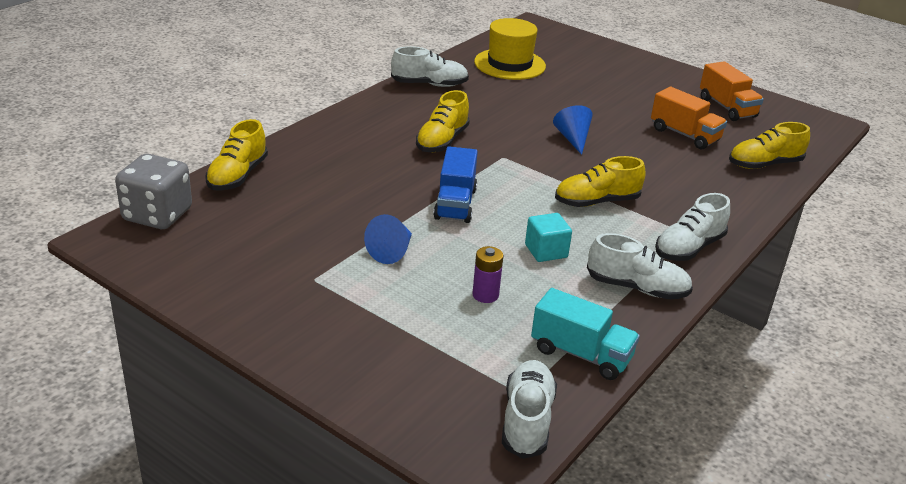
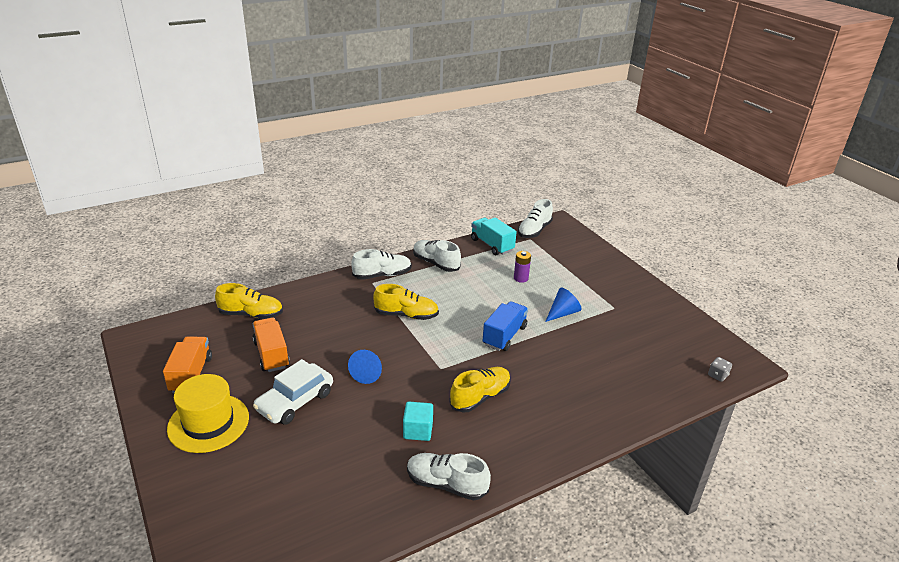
camera: 155 degrees left, 0 degrees up
grey dice [115,154,192,229] -> grey dice [708,357,732,382], size x0.43
yellow shoe [205,119,268,191] -> none
yellow hat [474,18,546,80] -> yellow hat moved to [167,374,249,453]
turquoise cube [525,213,572,262] -> turquoise cube moved to [403,402,433,441]
none -> white car [253,359,333,425]

